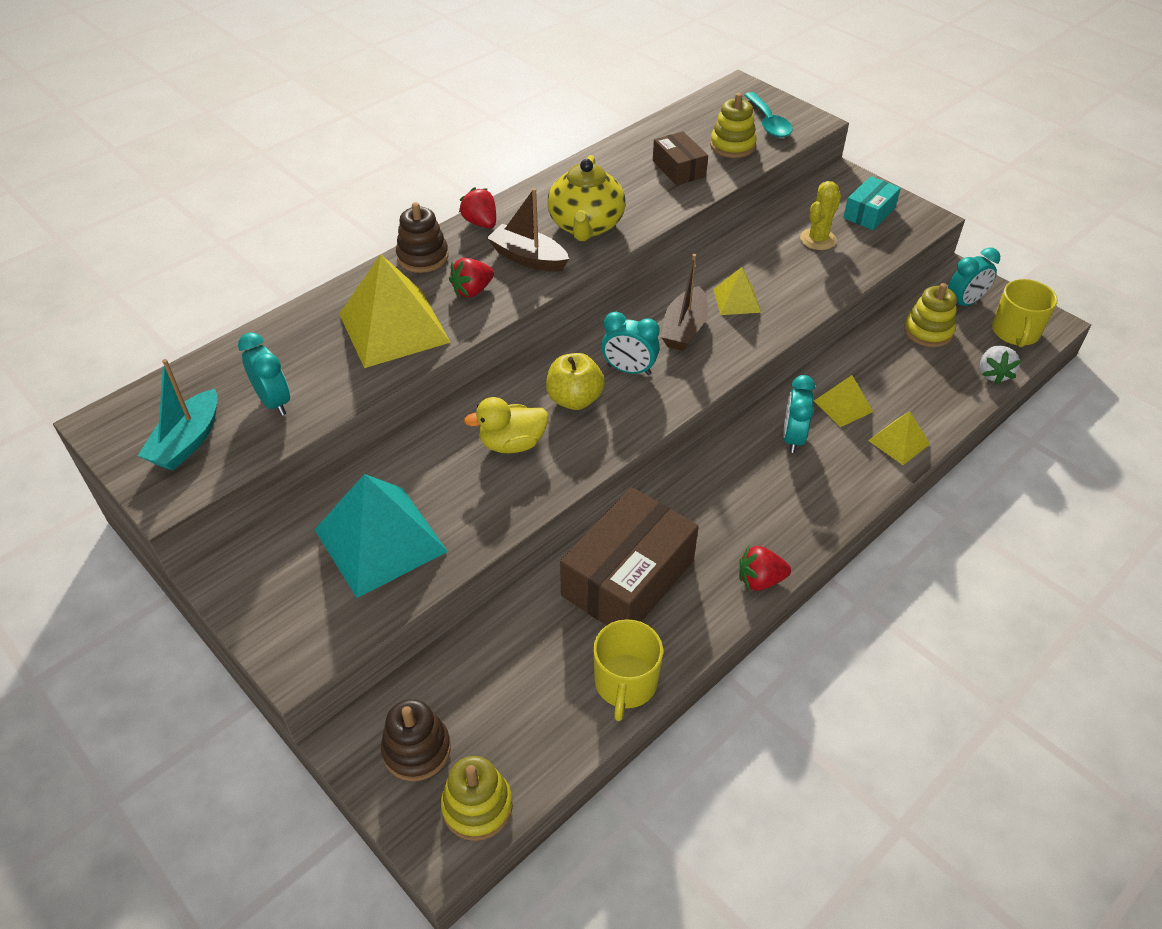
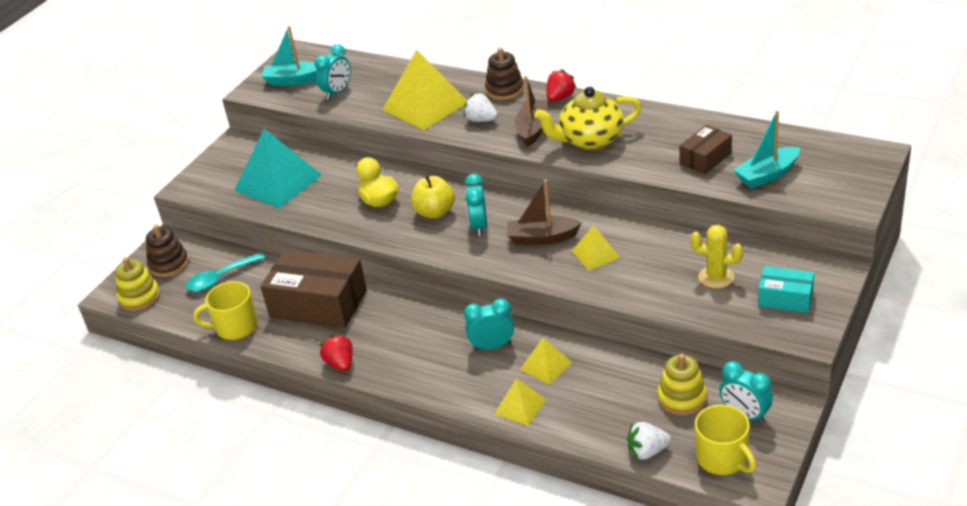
camera: 75 degrees right, 10 degrees down
red strawberry [449,258,494,298] -> white strawberry [464,93,498,122]
yellow stacking toy [710,93,757,158] -> turquoise boat [734,111,800,188]
turquoise spoon [744,92,793,138] -> turquoise spoon moved to [185,252,266,292]
yellow mug [992,279,1058,347] -> yellow mug turned 120 degrees counterclockwise [695,404,756,475]

